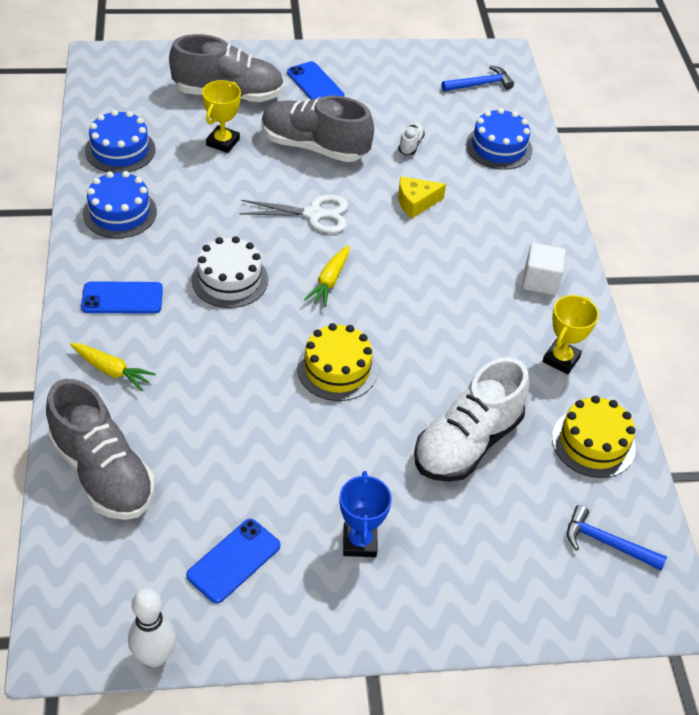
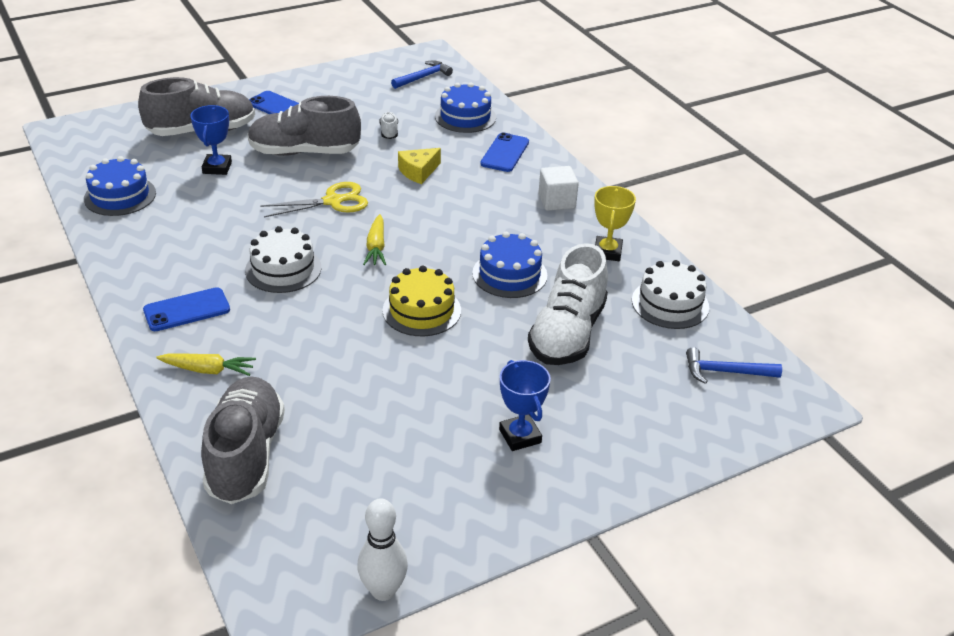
camera: 20 degrees left, 10 degrees down
grey shoe [46,379,155,520] -> grey shoe turned 120 degrees counterclockwise [201,376,285,504]
blue cake [83,171,157,238] -> blue cake moved to [472,232,547,298]
blue phone [186,519,280,603] -> blue phone moved to [480,133,529,172]
yellow trophy [202,80,241,153] -> blue trophy [190,105,232,175]
white scissors [239,194,348,233] -> yellow scissors [260,182,368,217]
yellow cake [552,395,636,478] -> white cake [632,260,709,329]

